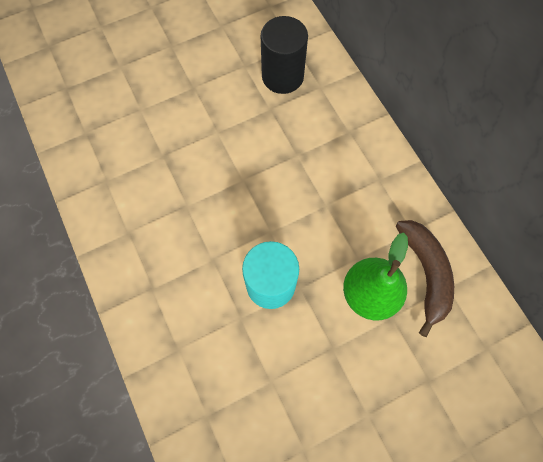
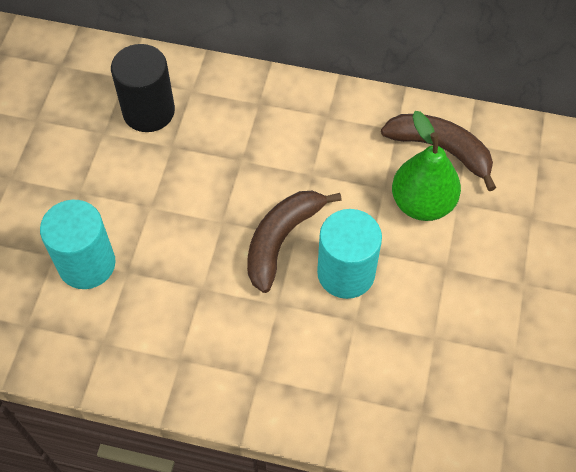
camera: 50 degrees left, 10 degrees down
none -> turquoise cylinder [40,199,116,289]
none -> brown banana [247,191,342,293]

